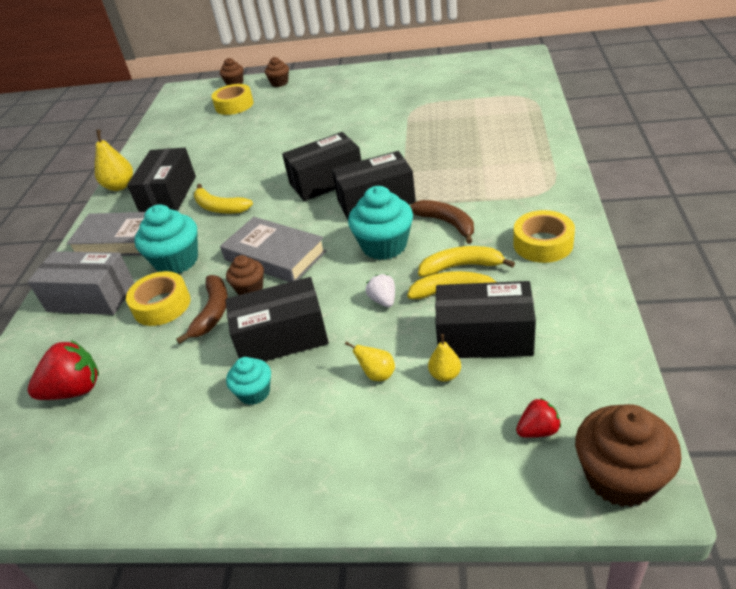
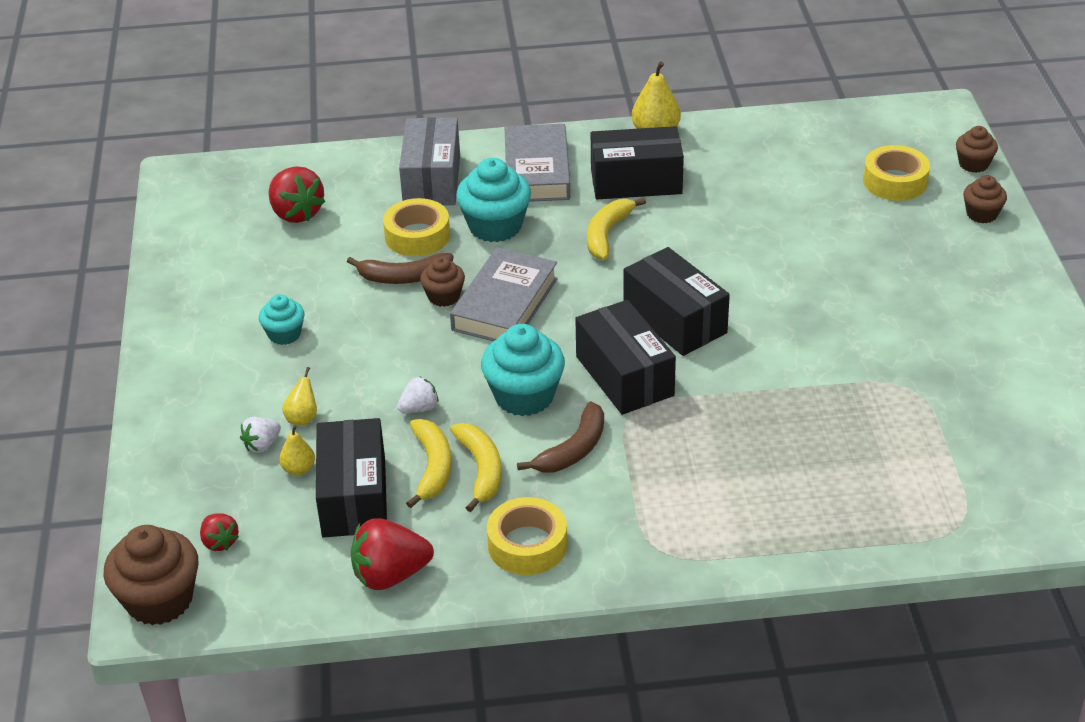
camera: 75 degrees right, 0 degrees up
black box [226,277,329,361] -> none
none -> white strawberry [240,417,281,453]
none -> red strawberry [351,518,434,590]

